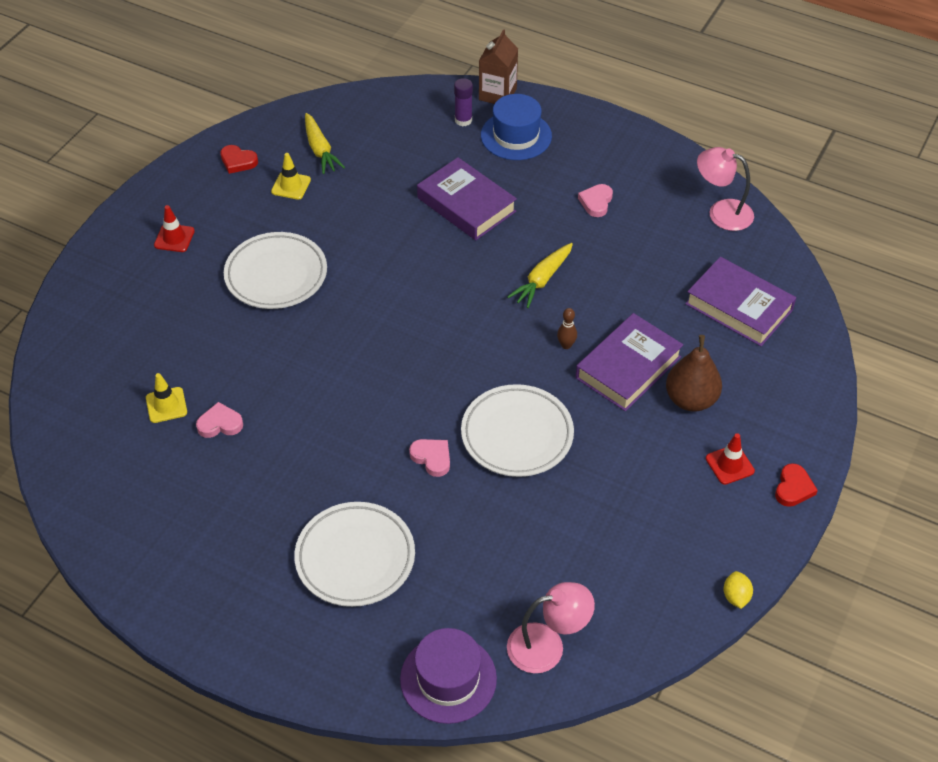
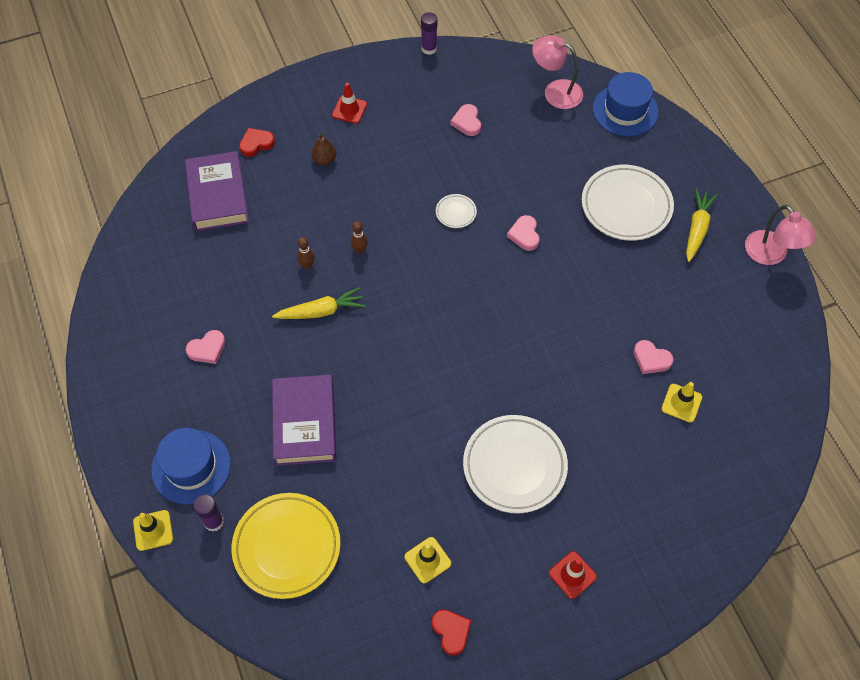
camera: 140 degrees left, 10 degrees up
yellow carrot [305,113,345,174] -> yellow carrot moved to [686,189,718,262]
purple hat [400,628,497,724] -> blue hat [593,72,659,136]
white plate [461,384,574,477] -> white plate [436,194,477,228], size x0.45
brown carton [479,29,518,104] -> yellow traffic cone [133,510,173,551]
purple book [575,313,683,411] -> none
brown pear [666,335,722,412] -> brown pear [311,133,337,166], size x0.57
pink lamp [697,147,754,231] -> pink lamp moved to [745,205,816,265]
yellow lemon [723,571,753,609] -> purple glue stick [421,12,438,55]
red heart [775,463,818,507] -> red heart moved to [239,128,275,157]
none -> yellow plate [231,493,341,599]
none -> brown bowling pin [297,237,315,269]
none -> pink heart [451,104,481,136]

